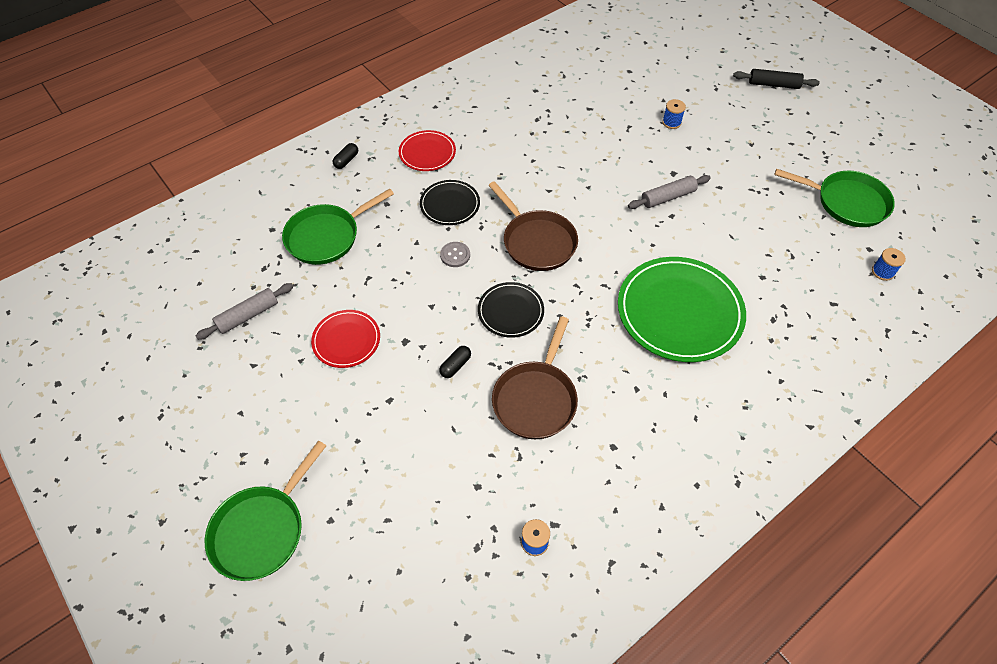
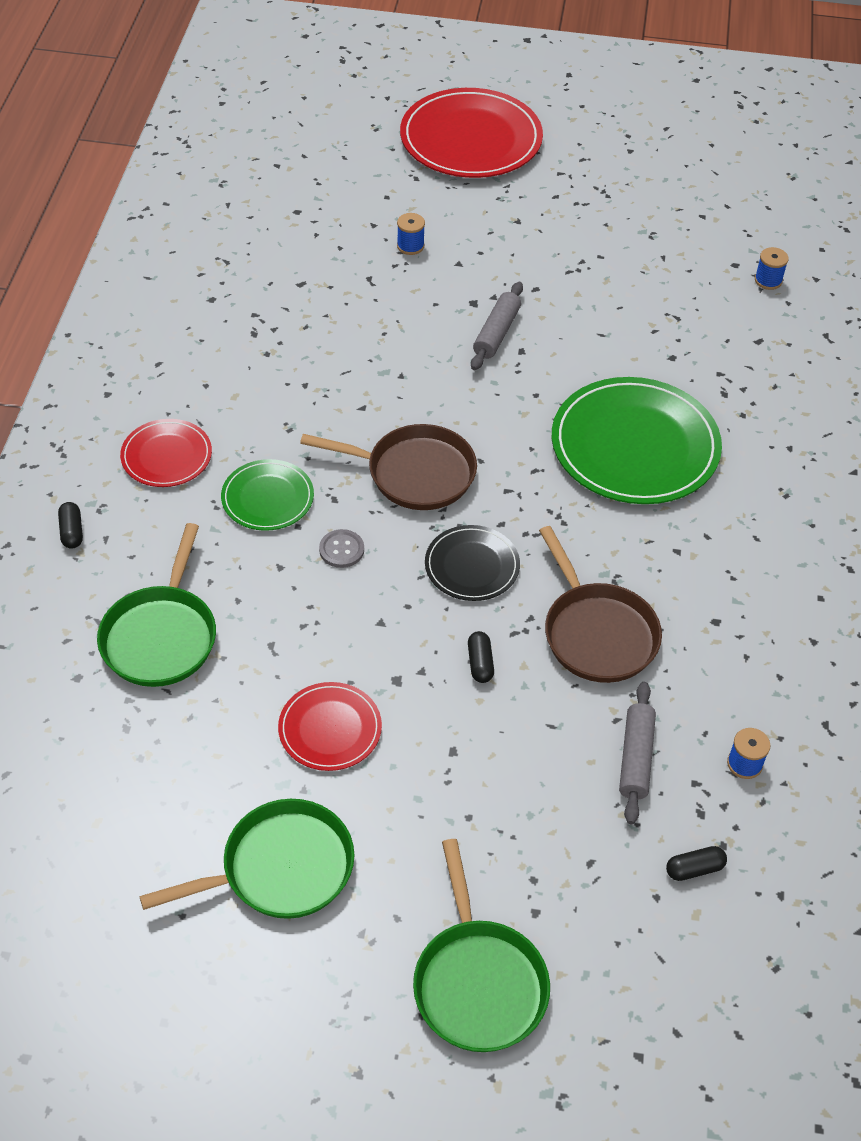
camera: 45 degrees left, 5 degrees down
grey rolling pin [196,283,293,340] -> grey rolling pin moved to [619,682,656,824]
black plate [420,180,480,225] -> green plate [221,459,314,531]
black rolling pin [733,69,820,89] -> red plate [400,88,543,178]
green pan [774,169,895,227] -> green pan moved to [139,799,354,919]
none -> black capsule [666,846,727,881]

